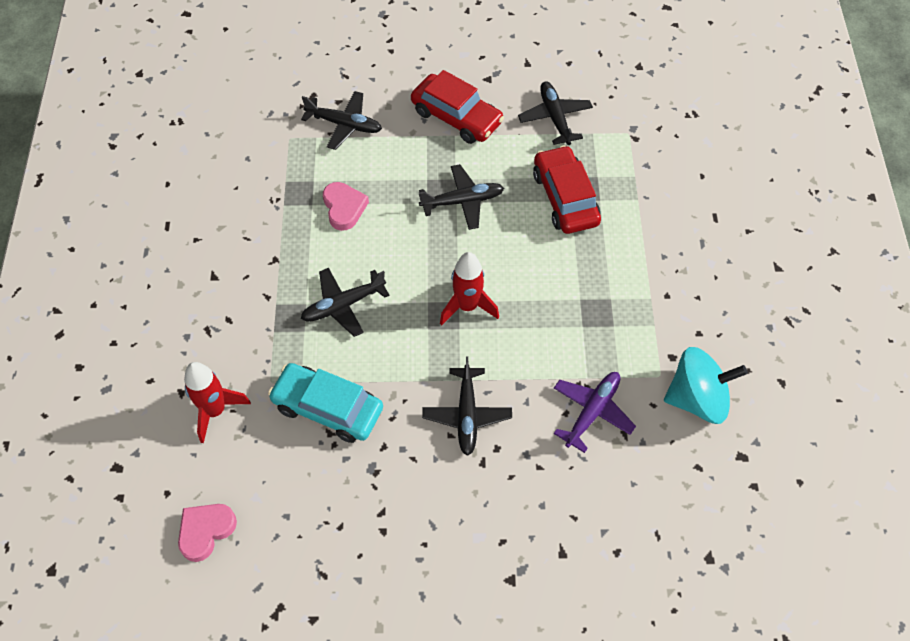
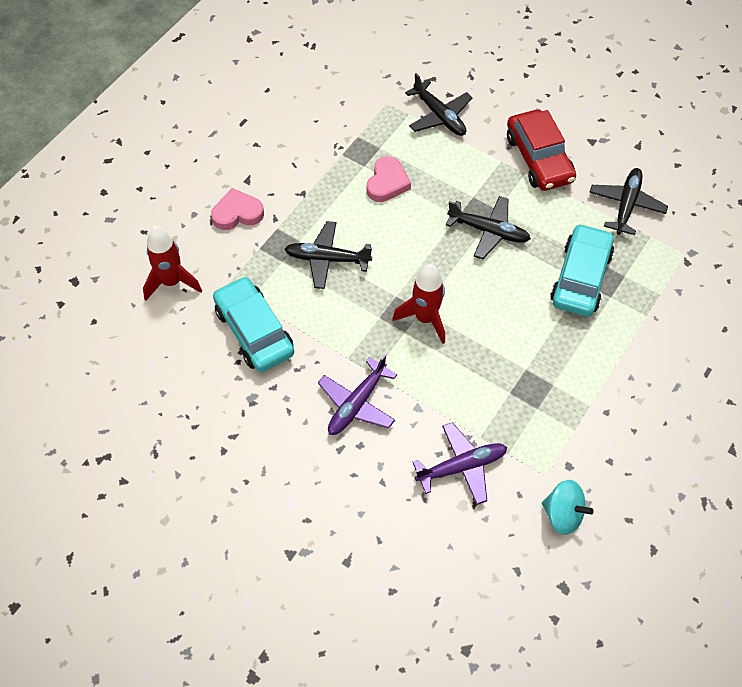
camera: 35 degrees right, 0 degrees up
pink heart [178,504,237,562] -> pink heart moved to [211,188,264,230]
black plane [422,356,512,456] -> purple plane [318,354,397,435]
red car [533,145,601,234] -> turquoise car [550,223,614,316]
turquoise spinning top [664,347,748,424] -> turquoise spinning top [542,480,594,535], size x0.65

